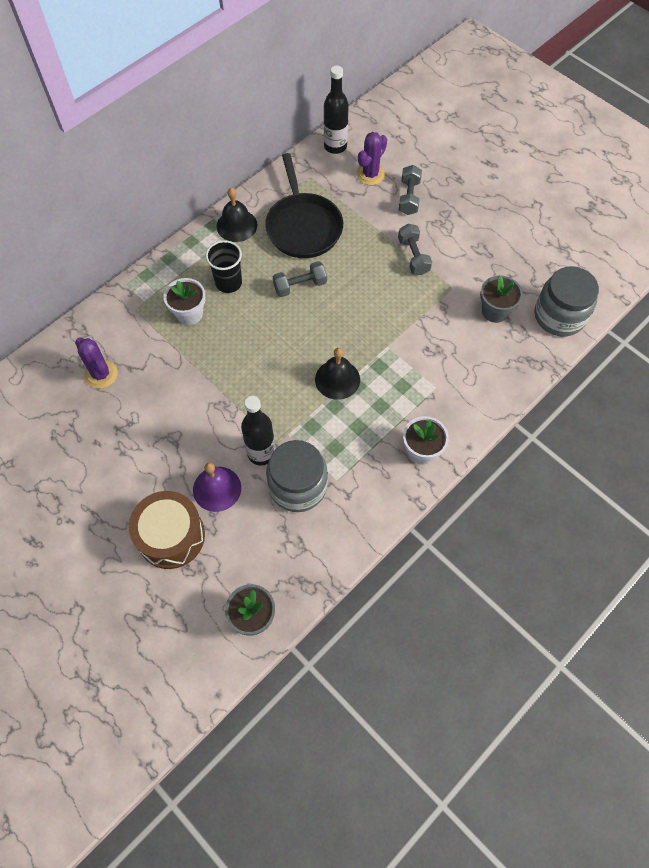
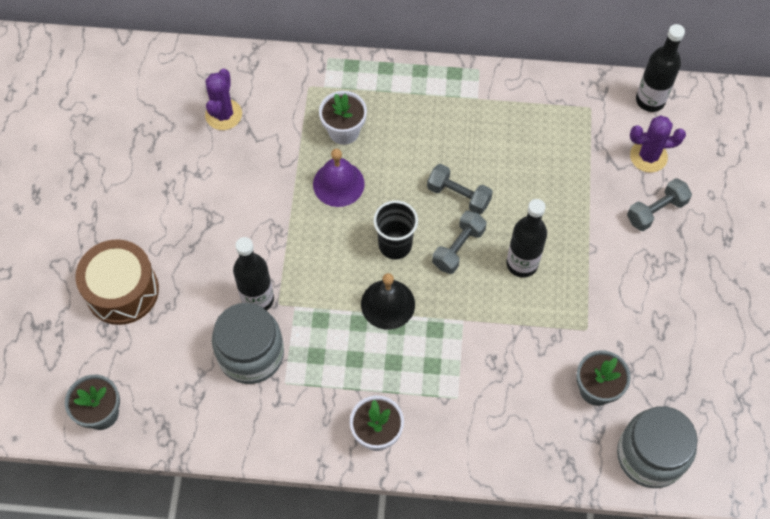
camera: 50 degrees right, 0 degrees up
purple bell [193,462,241,512] -> purple bell moved to [313,149,365,207]
black cup [205,240,242,293] -> black cup moved to [373,200,418,259]
black bell [217,188,257,242] -> none
black pan [265,153,343,258] -> none
grey dumbbell [398,224,432,275] -> grey dumbbell moved to [432,210,487,274]
none -> black bottle [506,199,547,278]

